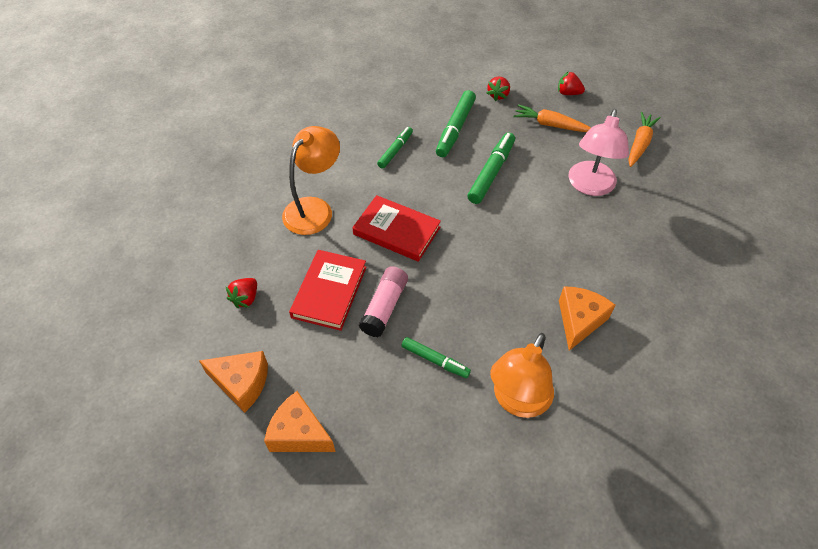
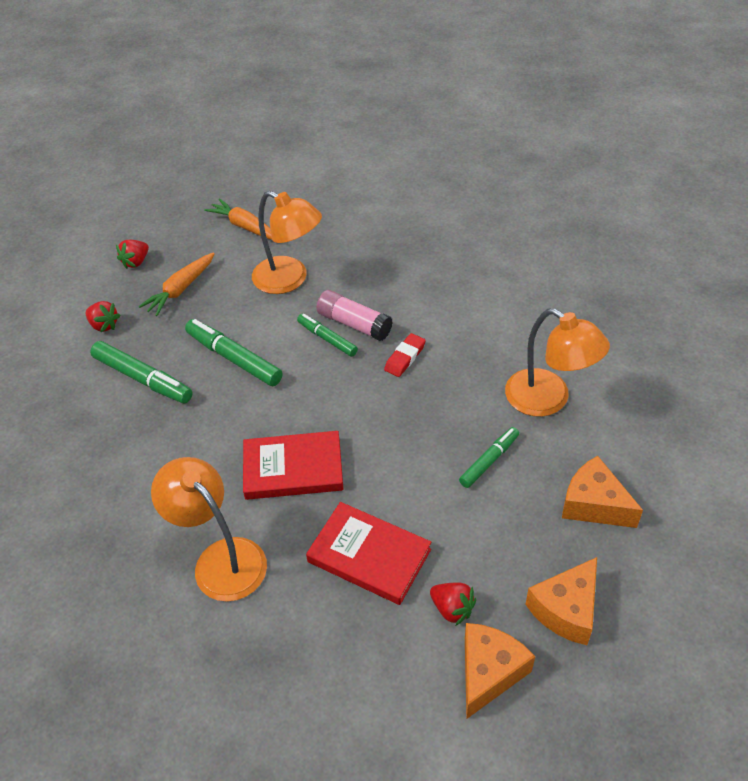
camera: 75 degrees left, 5 degrees down
red strawberry [226,278,257,308] -> red strawberry moved to [430,582,476,626]
red book [352,195,441,262] -> red book turned 45 degrees clockwise [243,431,343,500]
pink glue stick [359,266,408,337] -> pink glue stick moved to [316,290,393,341]
green marker [377,127,413,169] -> green marker moved to [297,314,358,357]
orange cheese [559,286,615,351] -> orange cheese moved to [562,456,643,528]
pink lamp [568,109,629,196] -> orange lamp [252,191,322,294]
none -> red eraser [384,333,426,377]

